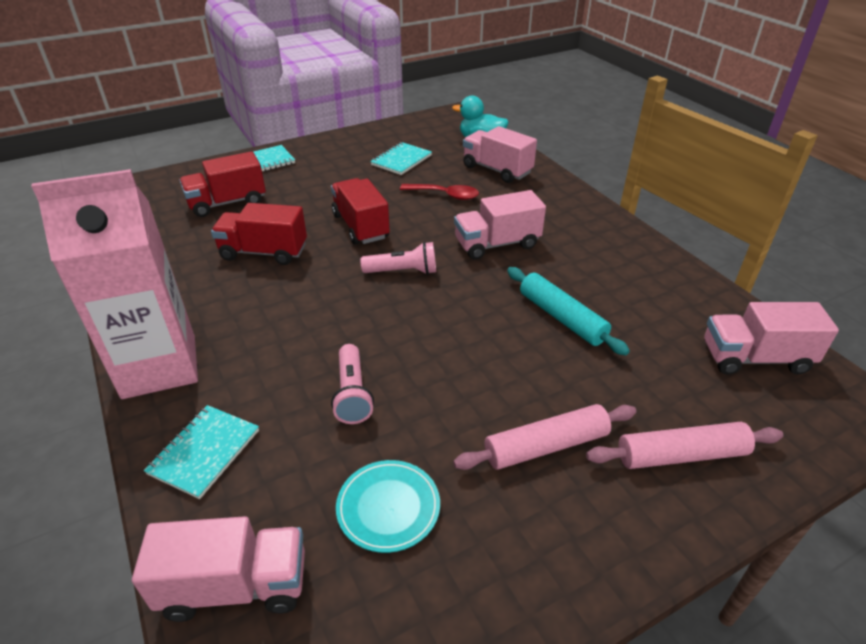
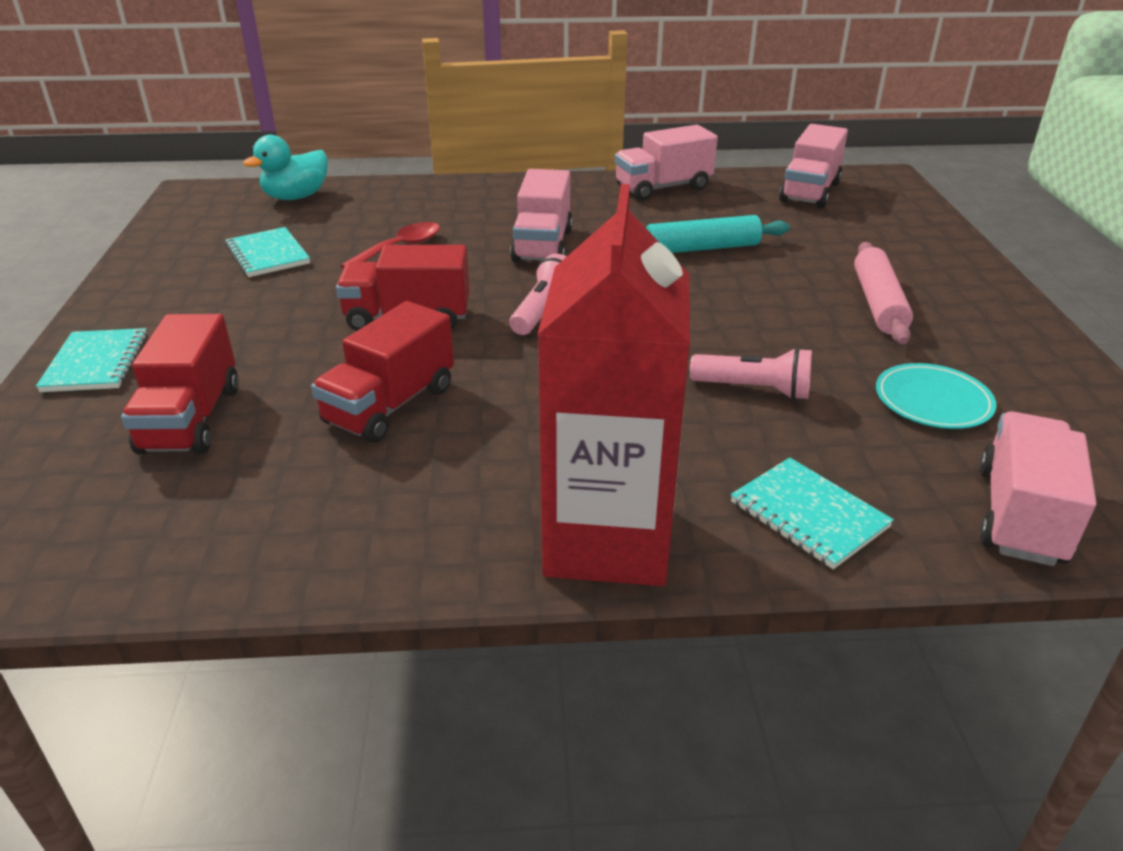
camera: 65 degrees left, 5 degrees down
pink carton [31,169,198,399] -> red carton [537,184,690,586]
pink truck [463,126,537,183] -> pink truck moved to [615,125,718,200]
pink rolling pin [586,422,783,469] -> none

